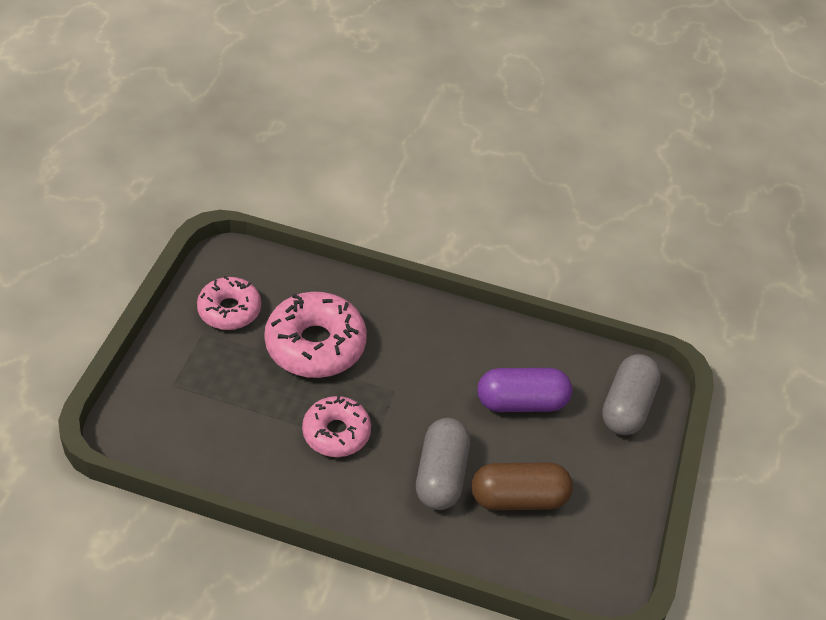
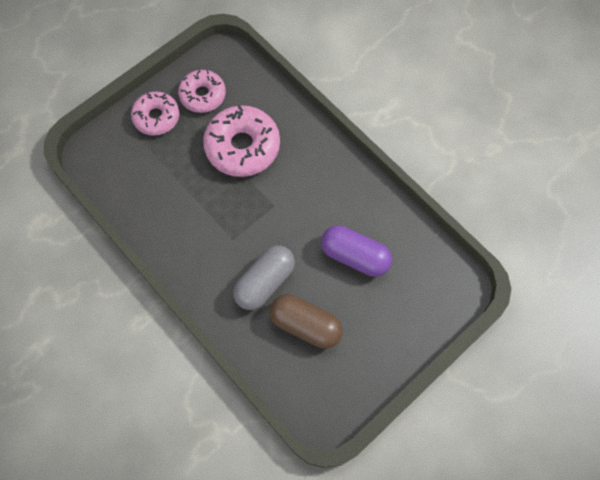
camera: 35 degrees right, 20 degrees up
pink donut [302,396,371,457] -> pink donut moved to [131,91,179,136]
grey capsule [602,354,661,435] -> none

